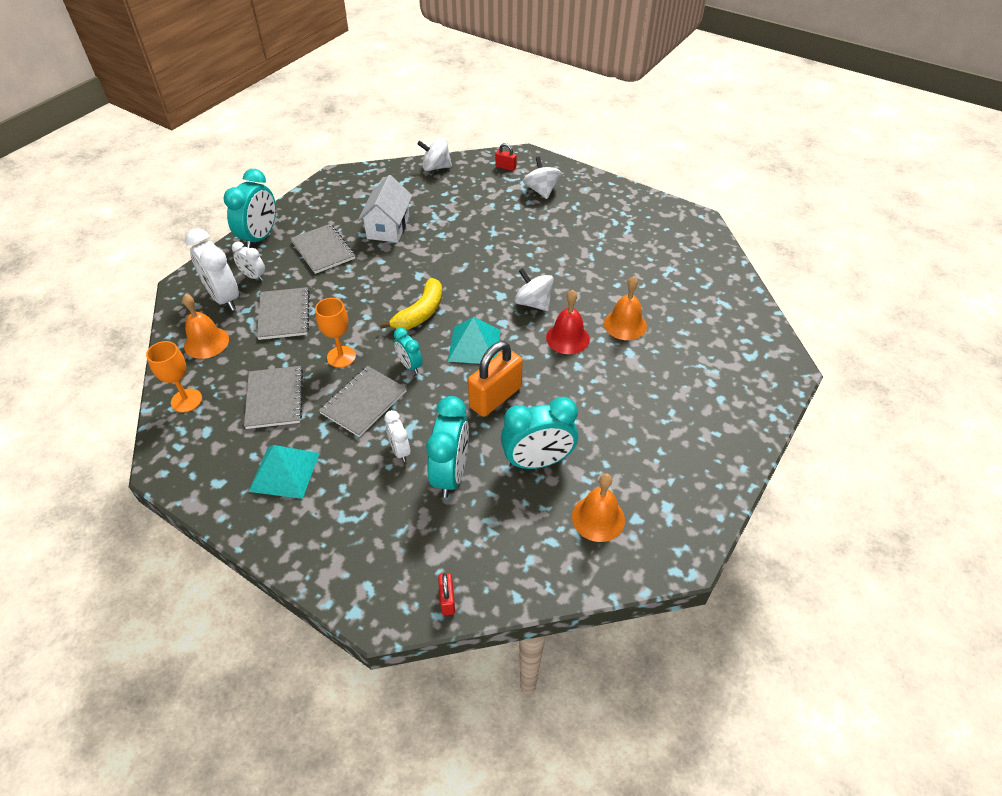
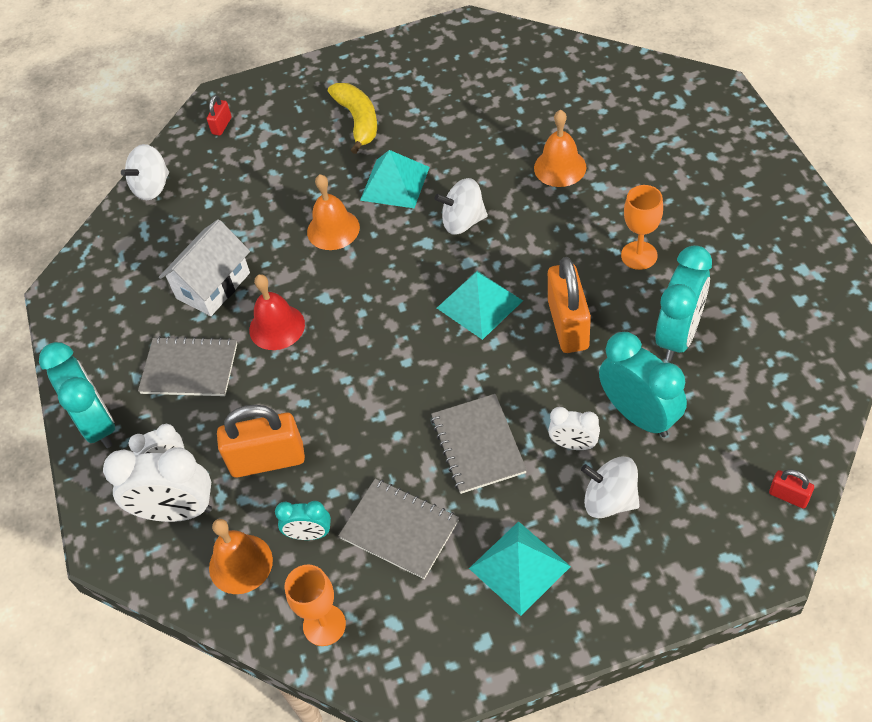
camera: 45 degrees left, 5 degrees up
grey notebook [257,287,310,340] -> orange padlock [217,405,305,478]
orange goblet [315,298,356,368] -> orange goblet moved to [621,185,663,270]
white house [358,175,412,243] -> white house turned 75 degrees clockwise [159,219,250,316]
yellow banana [380,278,442,330] -> yellow banana moved to [328,83,377,154]
turquoise clock [394,328,423,374] -> turquoise clock moved to [275,501,331,540]
red padlock [496,143,517,171] -> red padlock turned 45 degrees counterclockwise [207,95,232,136]
white spinning top [523,157,561,199] -> white spinning top moved to [581,457,640,518]
red bell [546,290,590,354] -> red bell moved to [249,274,305,350]
orange bell [572,473,625,542] -> orange bell moved to [307,174,360,250]
none -> turquoise pyramid [360,150,430,208]

